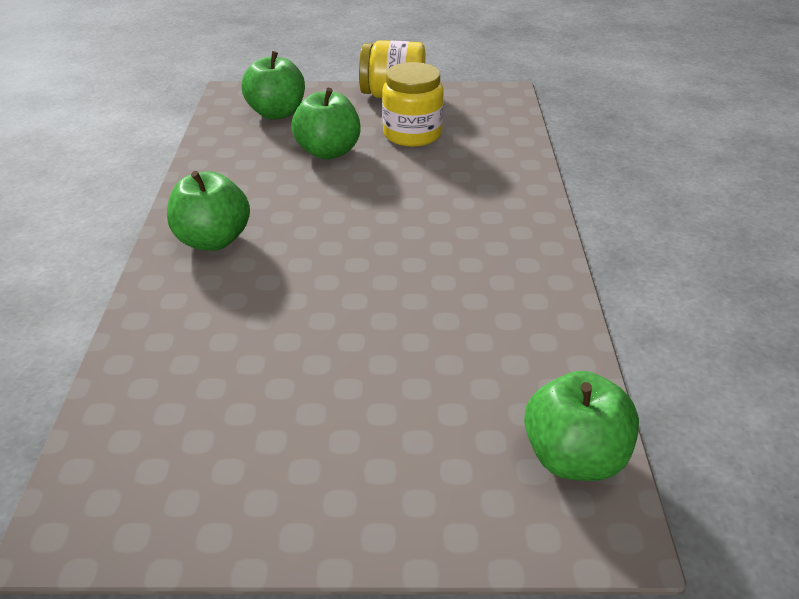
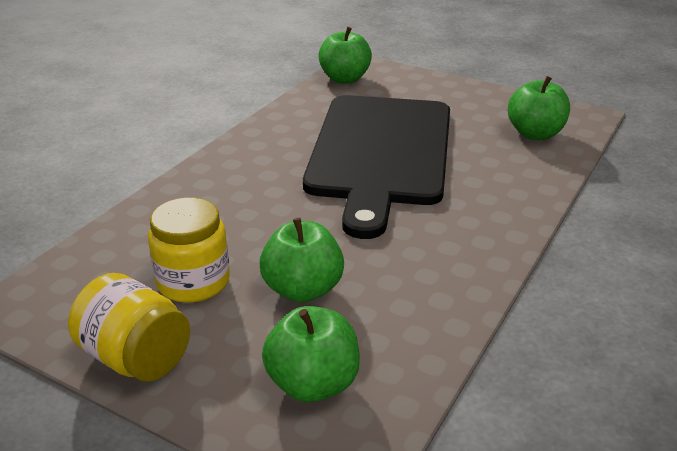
camera: 150 degrees left, 5 degrees down
green apple [167,171,250,251] -> green apple moved to [508,76,570,140]
none -> black cutting board [303,95,450,239]

